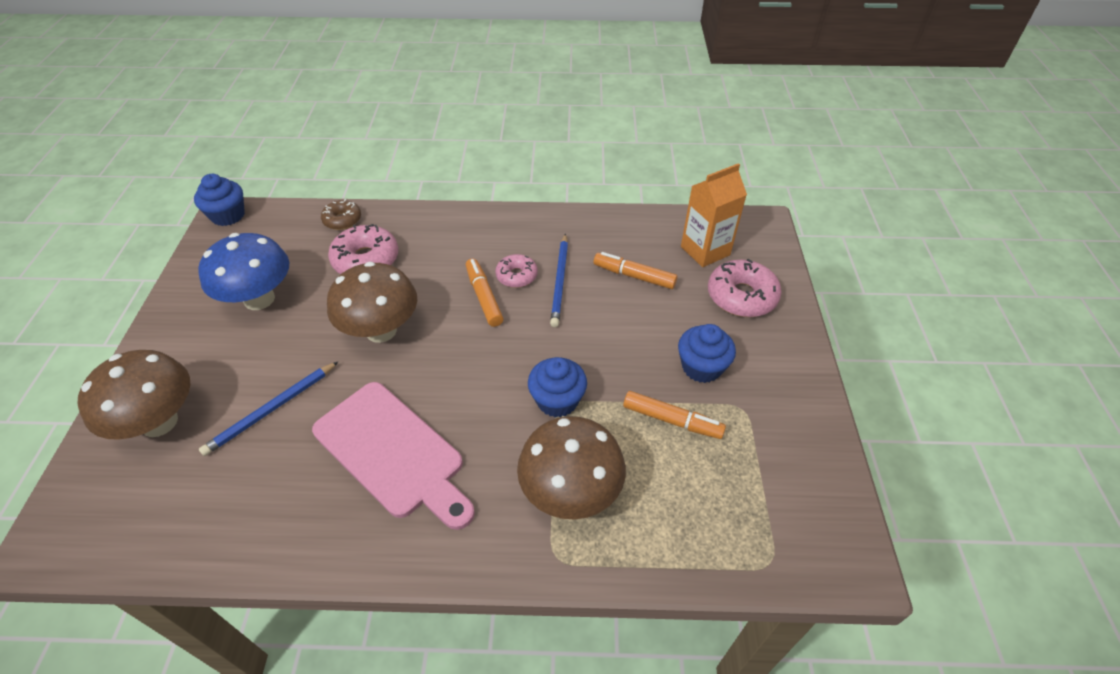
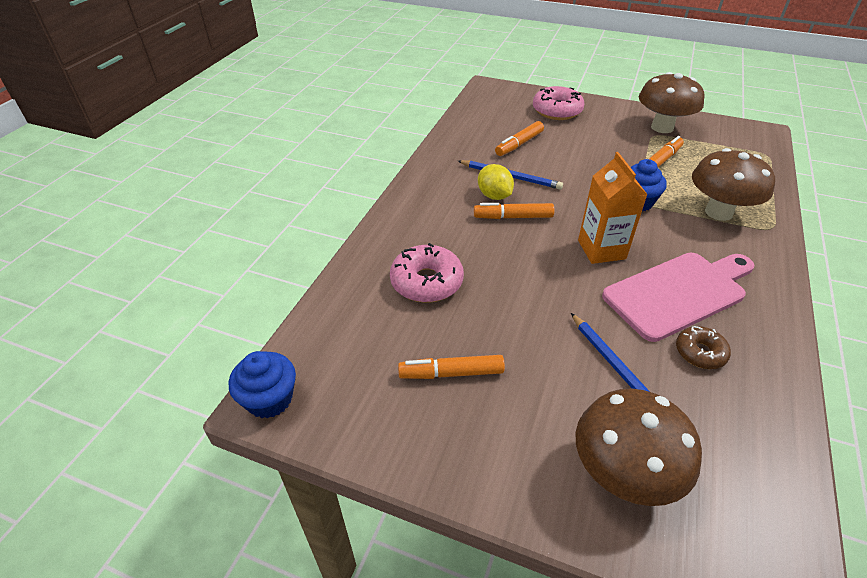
camera: 70 degrees left, 5 degrees down
blue mushroom [198,233,289,310] -> orange marker [398,355,505,379]
brown donut [321,199,361,230] -> brown donut moved to [676,326,731,369]
brown mushroom [327,262,417,343] -> brown mushroom moved to [639,72,704,133]
pink donut [495,254,538,288] -> yellow lemon [478,164,514,200]
blue cupcake [678,324,736,383] -> none
orange carton [681,163,747,267] -> orange carton moved to [578,152,648,264]

